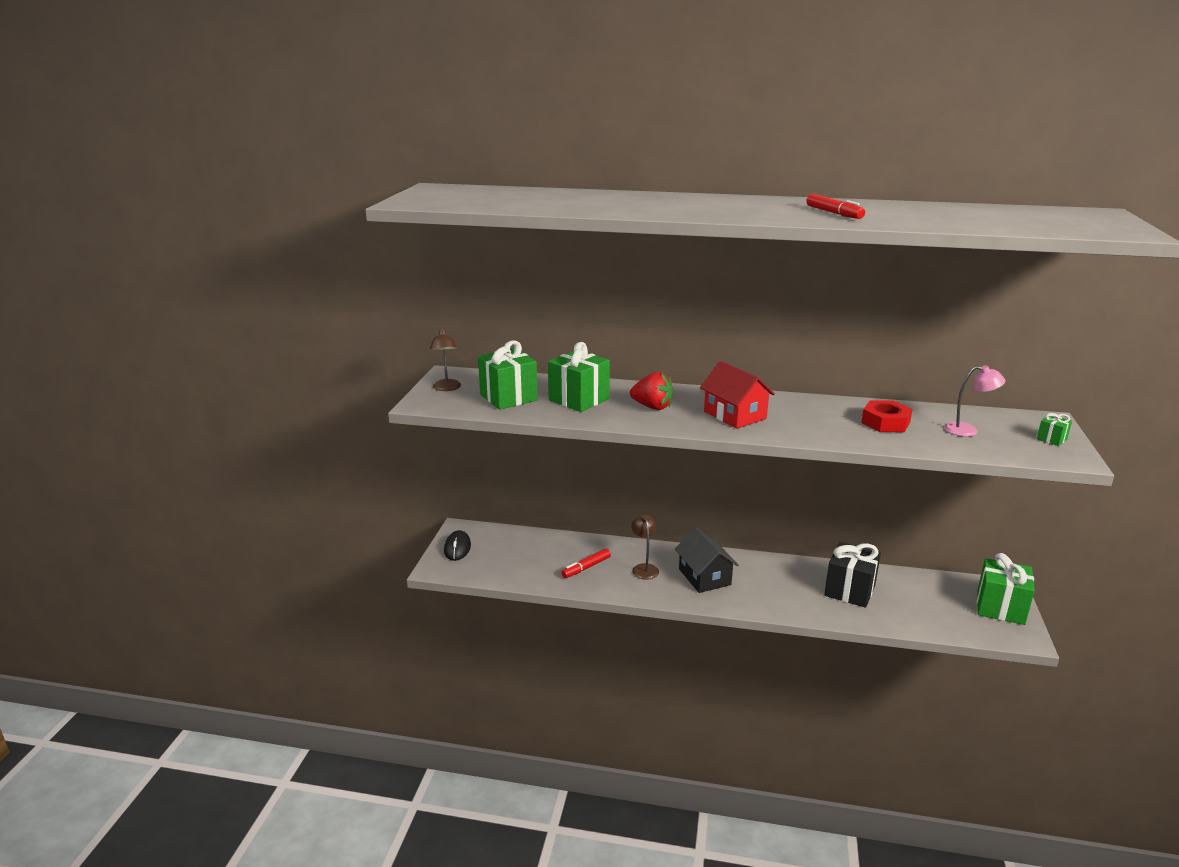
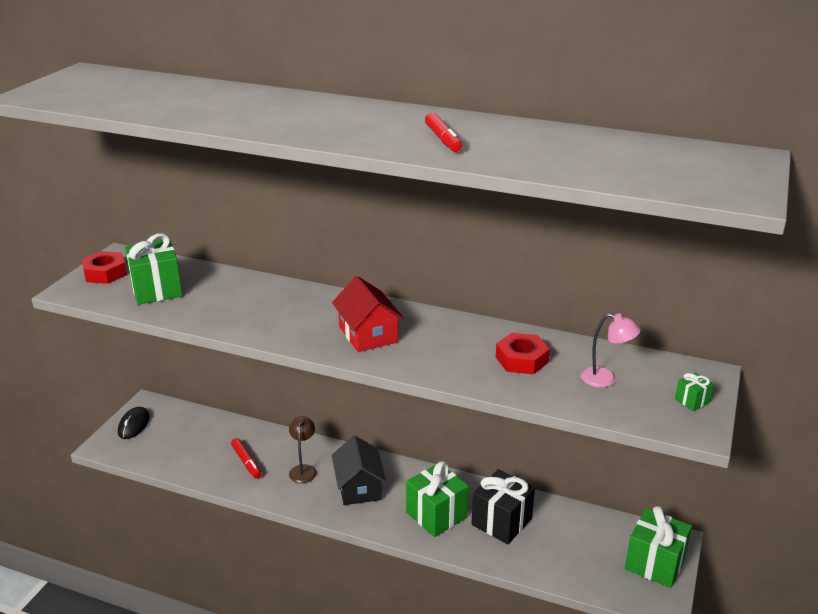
camera: 10 degrees right, 5 degrees up
brown lamp [430,328,461,391] -> red nut [82,251,127,284]
green gift [548,342,610,412] -> green gift moved to [406,461,469,537]
red marker [561,548,611,578] -> red marker turned 90 degrees counterclockwise [231,438,262,479]
red strawberry [630,372,674,410] -> none

